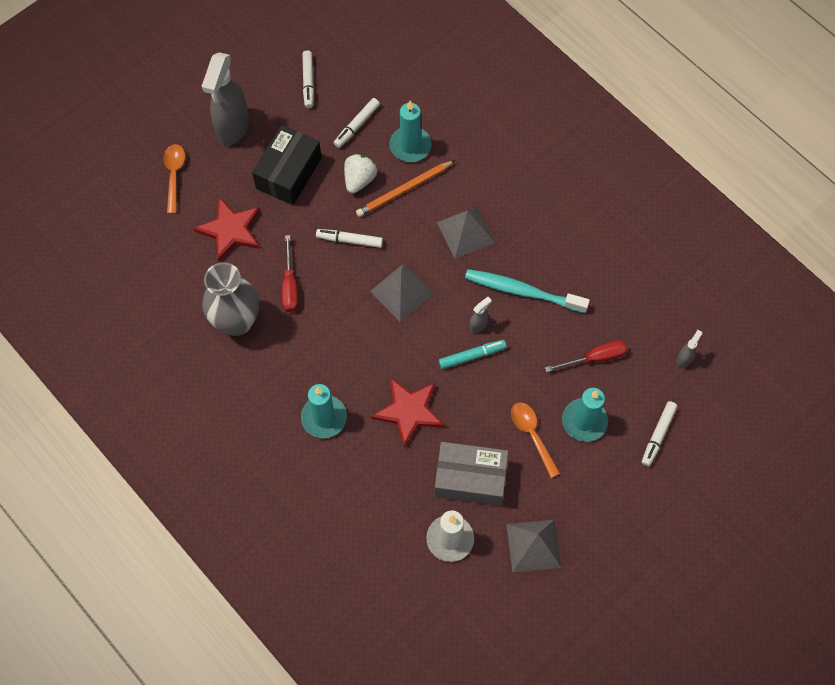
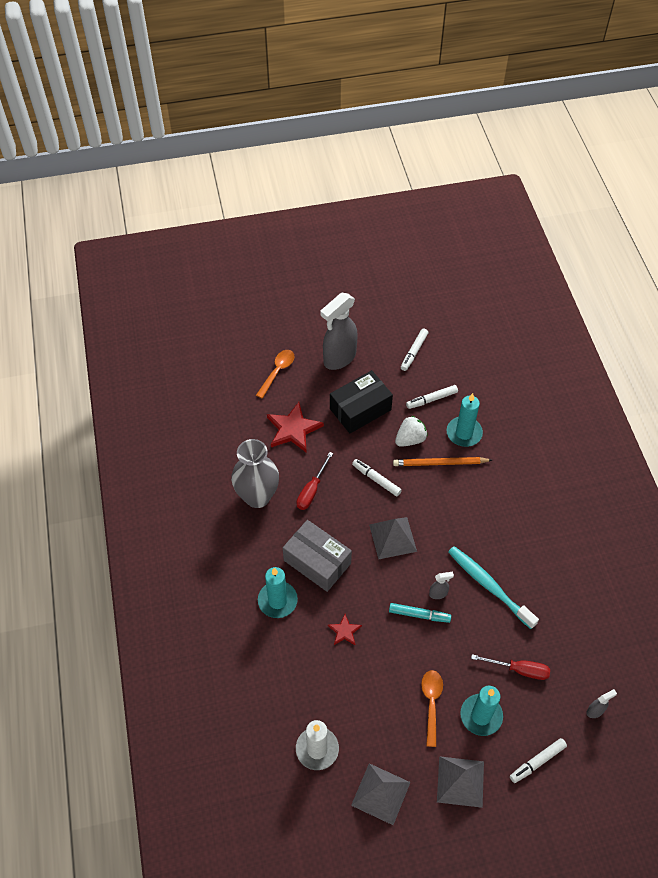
camera: 30 degrees right, 10 degrees down
red star [371,378,444,448] -> red star [328,614,362,645], size x0.53
grey box [434,442,508,506] -> grey box moved to [283,520,352,592]
grey pyramid [437,207,495,259] -> grey pyramid moved to [437,756,484,808]

